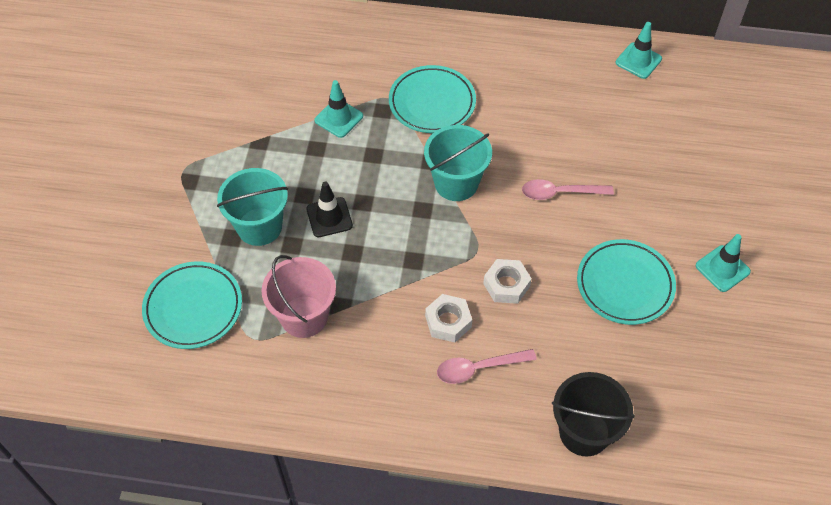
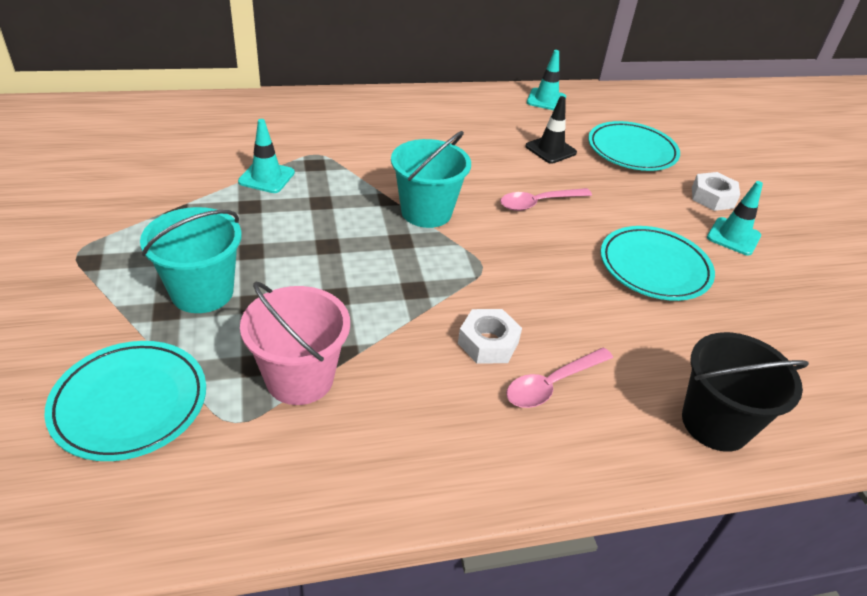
camera: 25 degrees left, 15 degrees down
black traffic cone [306,181,353,237] -> black traffic cone moved to [525,96,577,164]
turquoise plate [389,65,476,133] -> turquoise plate moved to [588,121,680,171]
white nut [483,259,532,304] -> white nut moved to [692,172,740,211]

